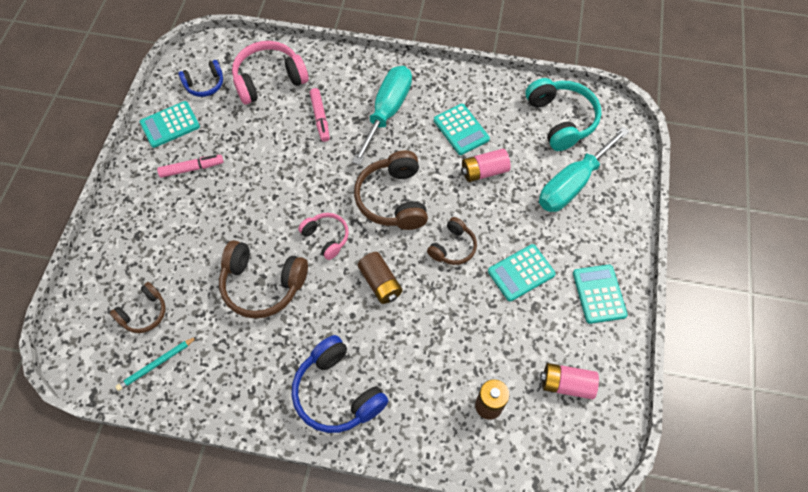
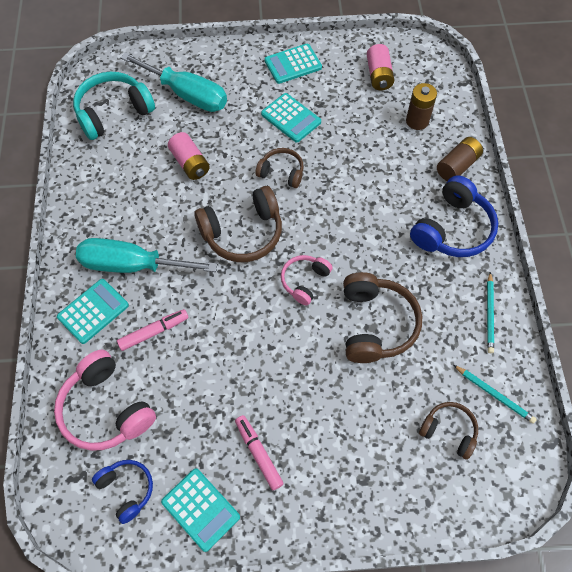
camera: 105 degrees left, 0 degrees up
brown battery [358,252,403,304] -> brown battery moved to [437,137,483,181]
turquoise calculator [434,104,490,155] -> turquoise calculator moved to [57,279,129,344]
none -> turquoise pencil [487,272,494,353]

